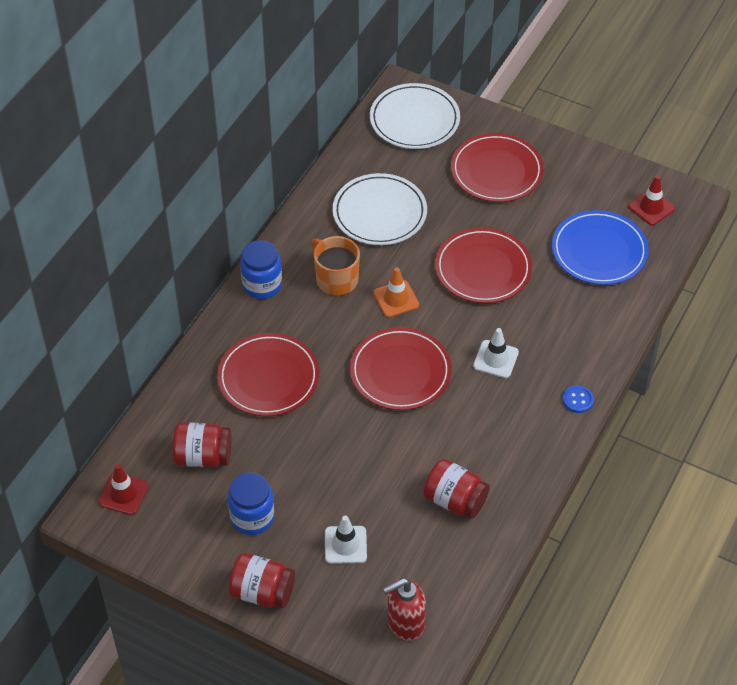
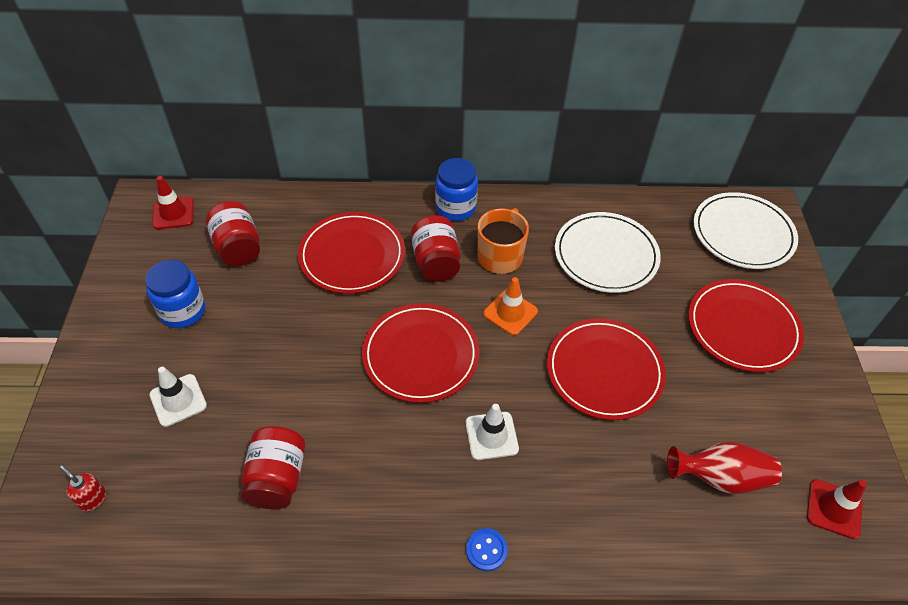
camera: 60 degrees right, 0 degrees up
red jar [228,553,295,608] -> red jar moved to [411,215,460,282]
red soap dispenser [383,578,426,641] -> red soap dispenser [60,465,106,511], size x0.54
blue plate [552,210,649,285] -> red vase [667,441,782,494]

